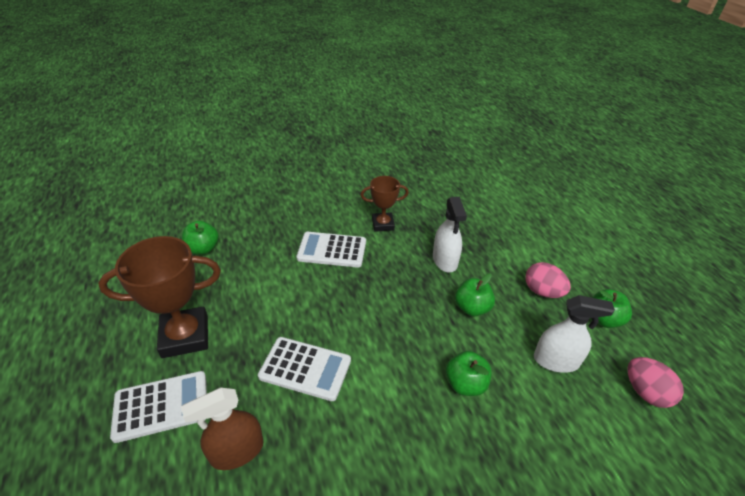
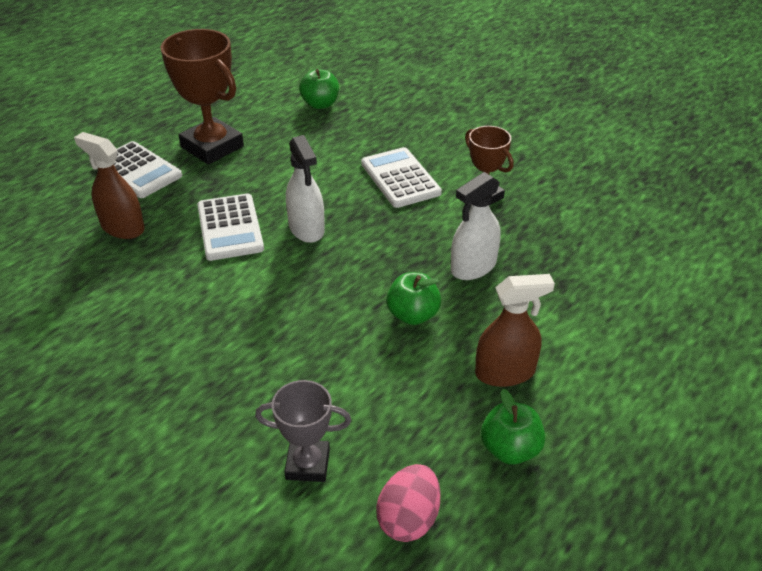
camera: 60 degrees right, 0 degrees up
green apple [446,351,492,396] -> none
pink egg [525,262,571,298] -> brown spray bottle [475,274,555,387]
white spray bottle [534,295,615,373] -> white spray bottle moved to [286,135,325,243]
none -> grey trophy [255,380,351,482]

